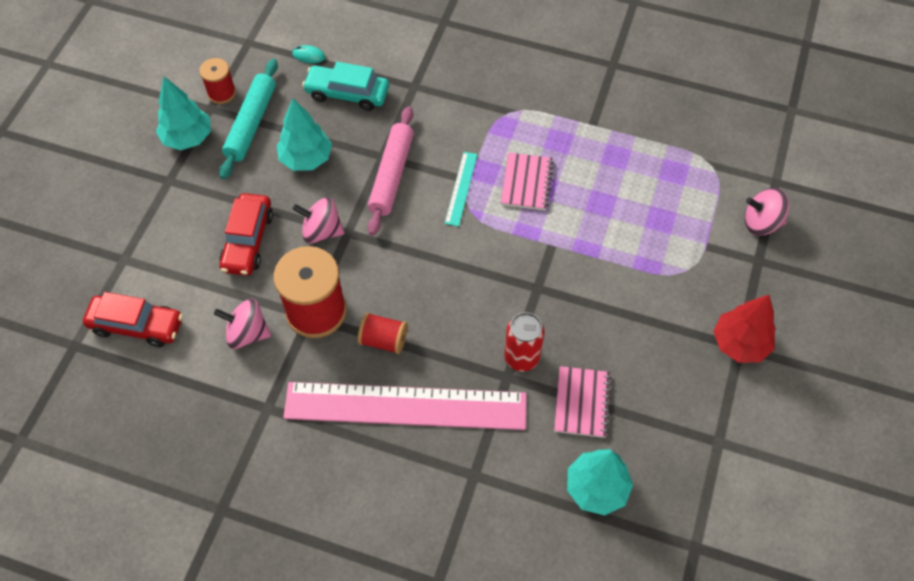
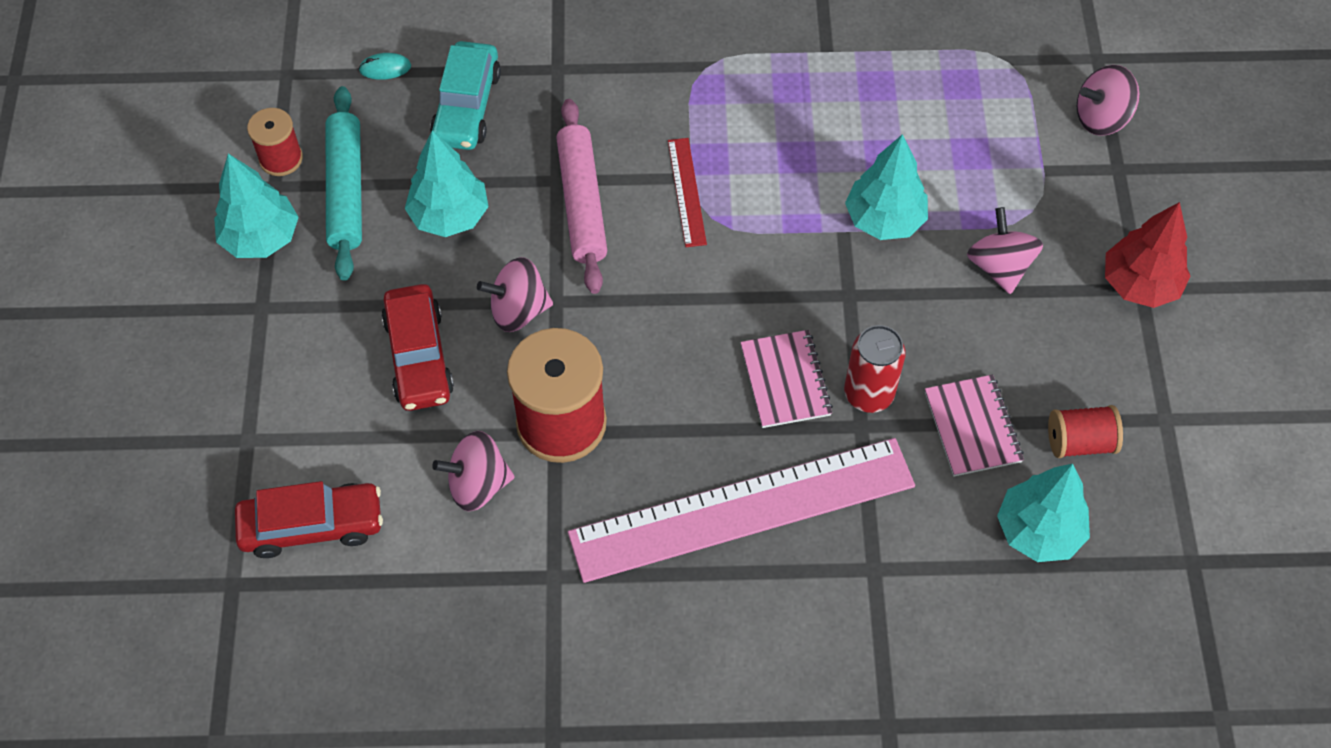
camera: 20 degrees left, 0 degrees up
turquoise car [302,62,389,111] -> turquoise car turned 75 degrees counterclockwise [430,41,501,150]
red spool [358,313,408,354] -> red spool moved to [1048,405,1123,458]
turquoise ruler [445,152,477,227] -> red ruler [668,138,707,247]
pink notebook [501,153,554,210] -> pink notebook moved to [740,330,833,428]
none -> turquoise tree [845,134,928,240]
none -> pink spinning top [967,207,1043,294]

